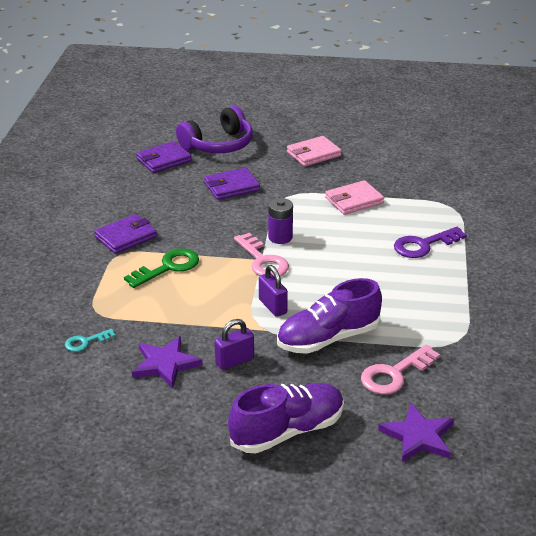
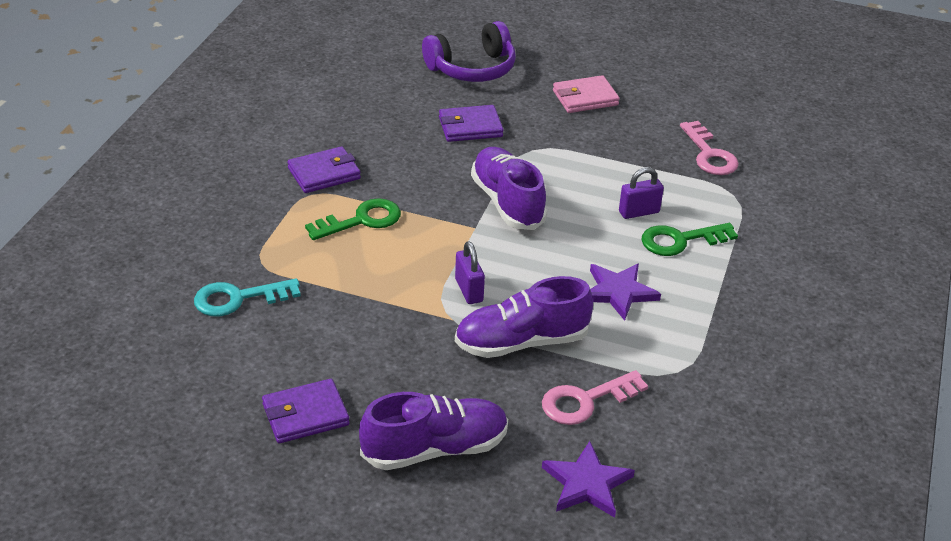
camera: 10 degrees right, 5 degrees up
turquoise key [65,329,116,352] -> turquoise key [194,278,301,317], size x1.74
purple star [132,336,203,388] -> purple star moved to [590,264,661,321]
purple wallet [136,141,191,173] -> purple wallet moved to [262,379,350,443]
purple padlock [215,319,254,370] -> purple padlock moved to [619,167,664,219]
pink key [234,233,289,276] -> pink key moved to [680,121,739,175]
purple battery [268,198,293,244] -> purple shoe [471,147,547,230]
pink wallet [325,180,384,215] -> none
purple key [394,227,467,258] -> green key [641,223,738,256]

